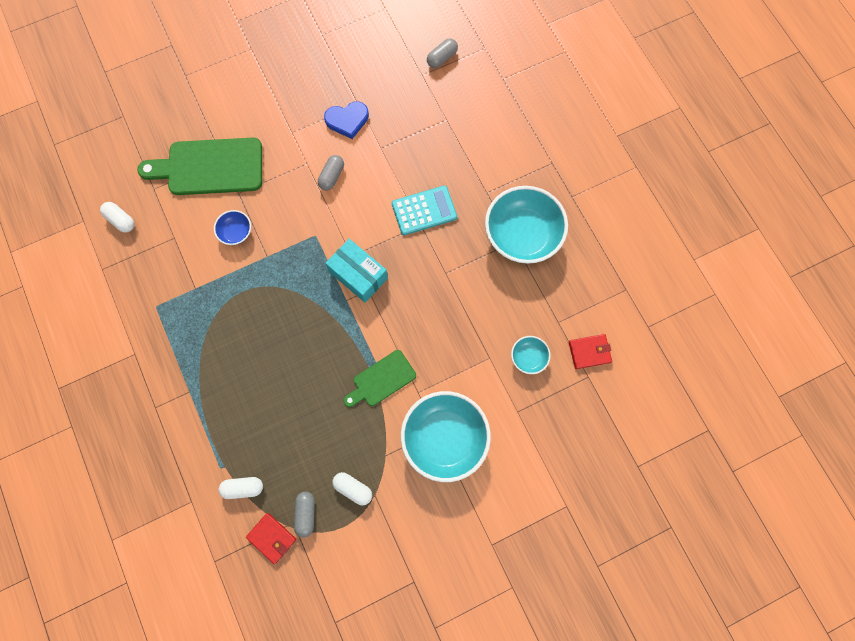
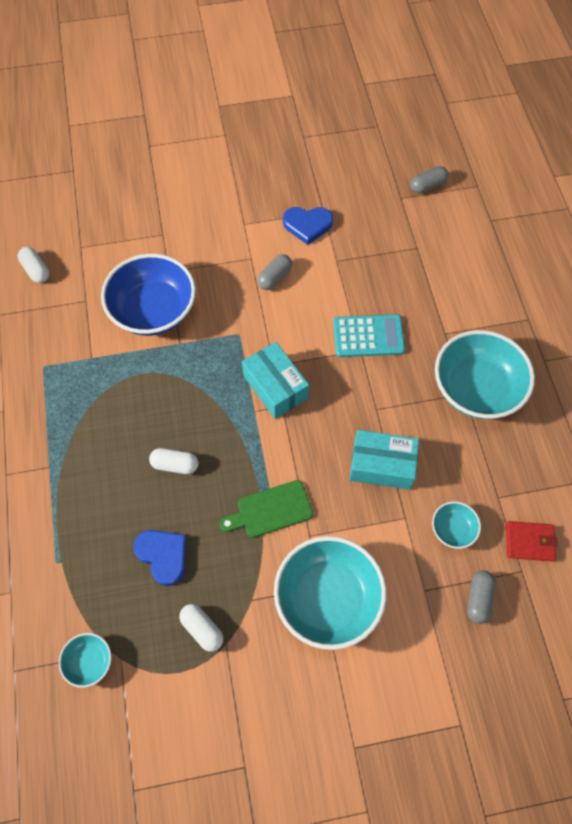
camera: 15 degrees right, 10 degrees down
green cutting board [137,138,262,195] -> none
blue bowl [214,210,251,245] -> blue bowl [101,254,196,336], size x2.17
white capsule [218,477,263,499] -> white capsule moved to [149,448,198,474]
red wallet [246,513,296,564] -> turquoise bowl [59,633,112,688]
grey capsule [294,492,315,538] -> grey capsule moved to [467,570,496,624]
none -> blue heart [133,530,187,586]
none -> turquoise box [349,430,419,490]

